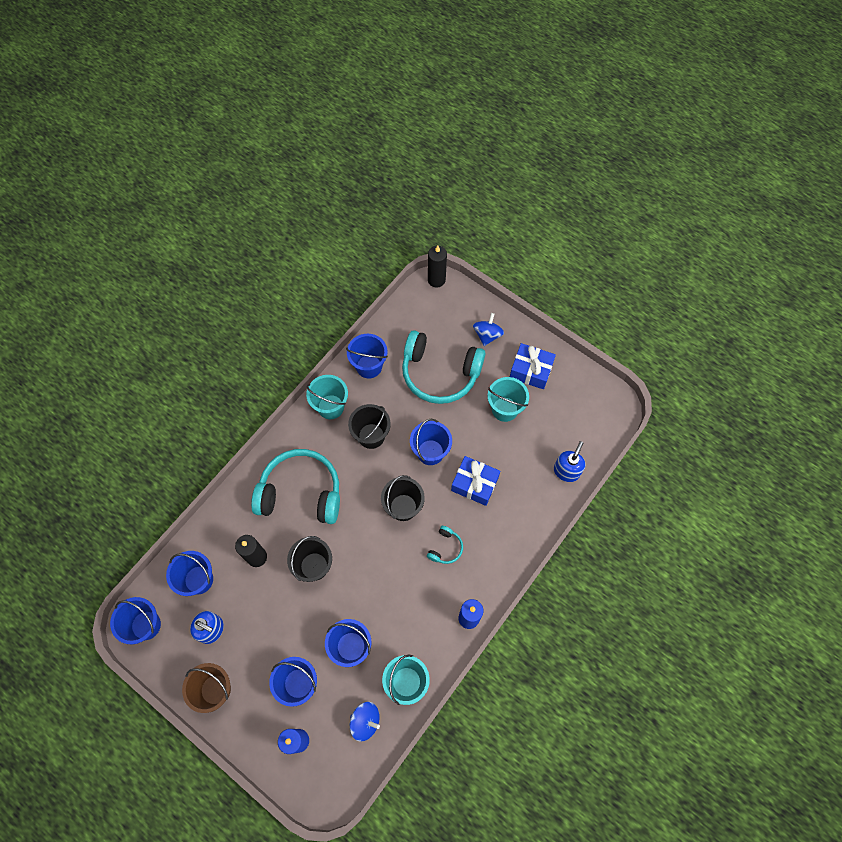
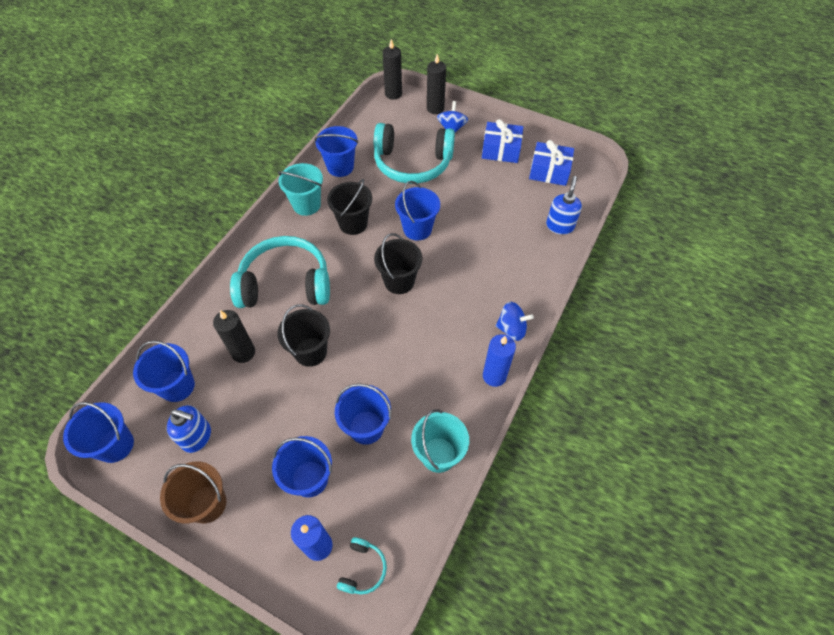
camera: 10 degrees left, 10 degrees down
blue spinning top [349,702,380,742] -> blue spinning top moved to [496,302,534,341]
turquoise headphones [427,526,463,564] -> turquoise headphones moved to [337,537,387,594]
blue gift [451,456,500,506] -> blue gift moved to [529,140,574,186]
turquoise bucket [487,377,529,422] -> none
none -> black candle [427,54,446,114]

